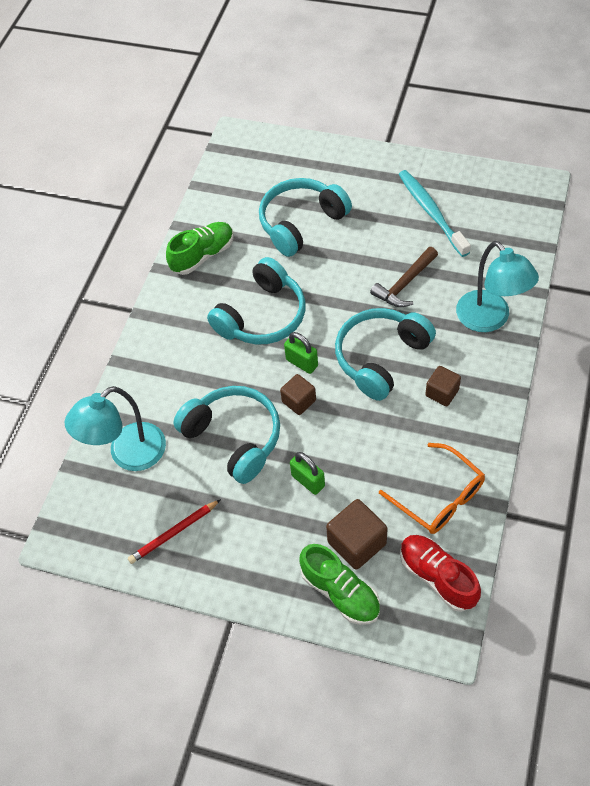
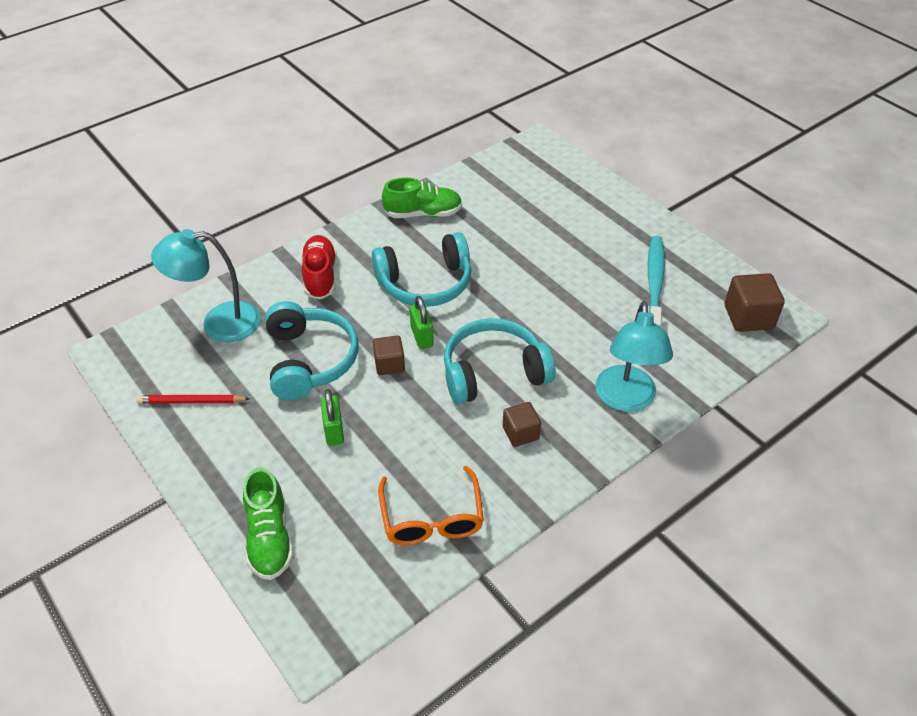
camera: 30 degrees right, 10 degrees down
turquoise headphones [259,178,352,257] -> none
brown cube [326,499,388,570] -> brown cube moved to [725,273,785,332]
brown hammer [370,247,438,307] -> none
red shoe [400,535,481,612] -> red shoe moved to [301,235,337,299]

